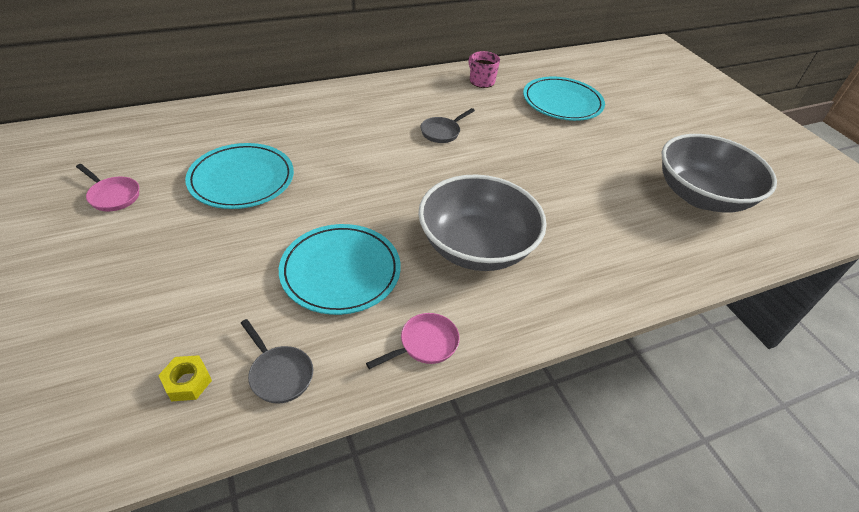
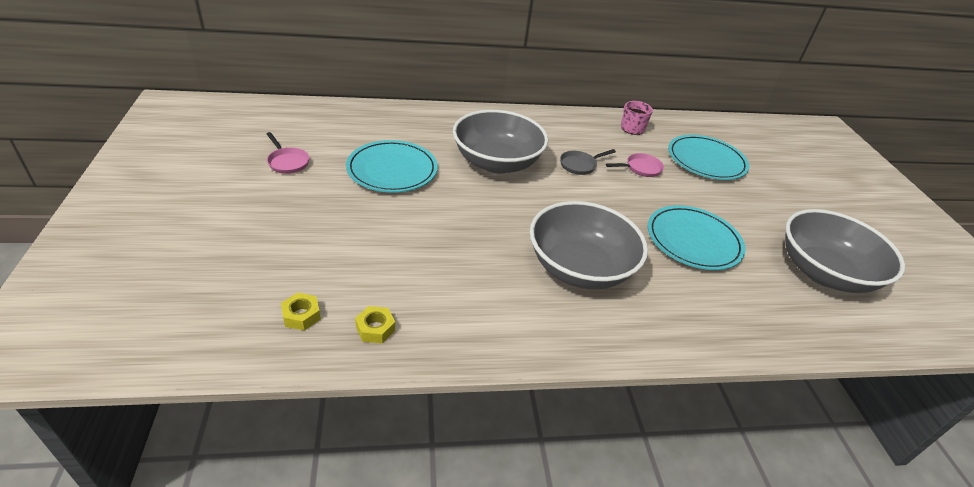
camera: 15 degrees right, 5 degrees down
grey pan [241,319,313,404] -> yellow nut [355,306,395,343]
turquoise plate [279,224,401,315] -> turquoise plate moved to [648,205,746,270]
pink pan [366,313,460,369] -> pink pan moved to [606,153,664,177]
none -> grey bowl [453,110,548,174]

